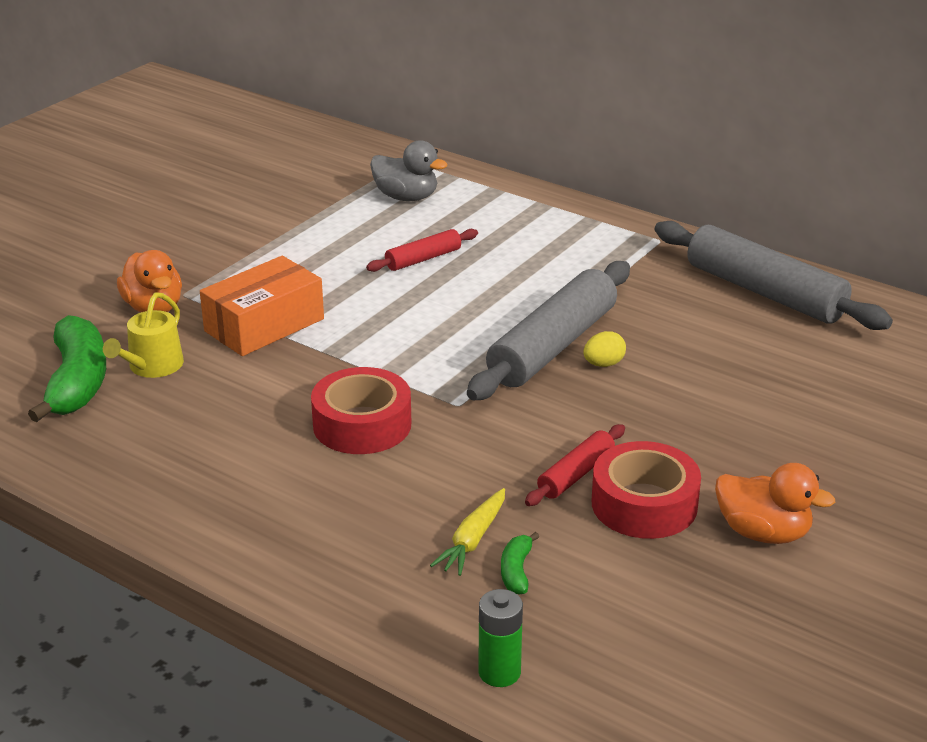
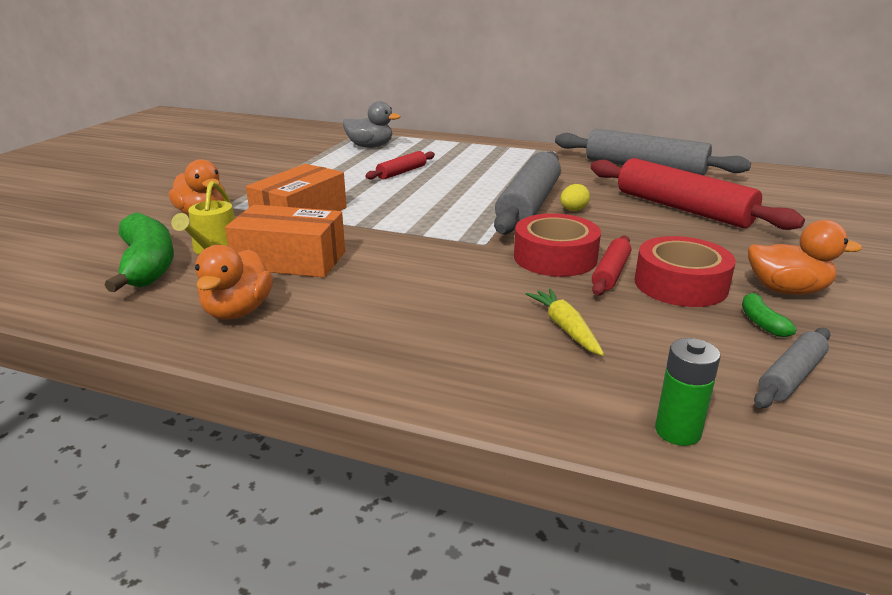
camera: 15 degrees left, 5 degrees down
red tape [311,367,411,454] -> red tape moved to [514,214,601,277]
yellow carrot [430,488,505,576] -> yellow carrot turned 150 degrees clockwise [526,288,604,356]
green banana [501,532,539,595] -> green banana moved to [742,291,797,337]
none -> orange duck [195,245,273,320]
none -> orange box [225,205,345,277]
none -> red rolling pin [591,158,805,230]
none -> grey rolling pin [754,328,830,408]

